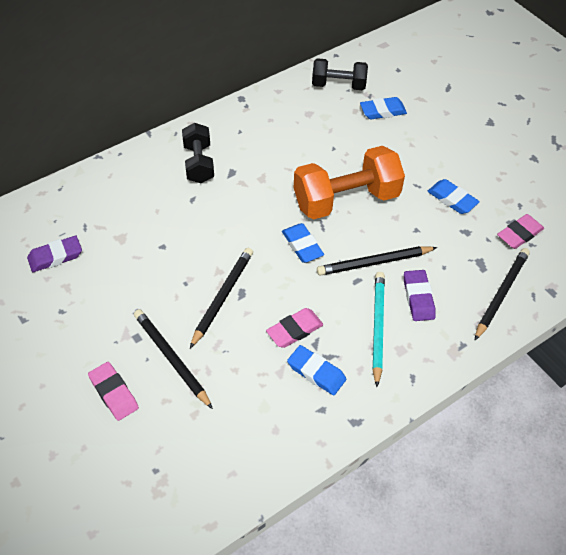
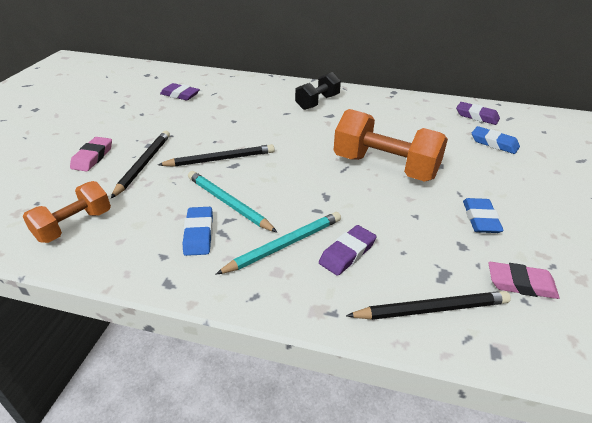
camera: 50 degrees right, 15 degrees down
pink eraser [266,308,323,348] -> turquoise pencil [188,171,277,232]
blue eraser [282,223,324,263] -> none
black dumbbell [312,58,368,90] -> purple eraser [456,102,500,125]
black pencil [317,246,437,276] -> none
none -> orange dumbbell [23,181,111,243]

